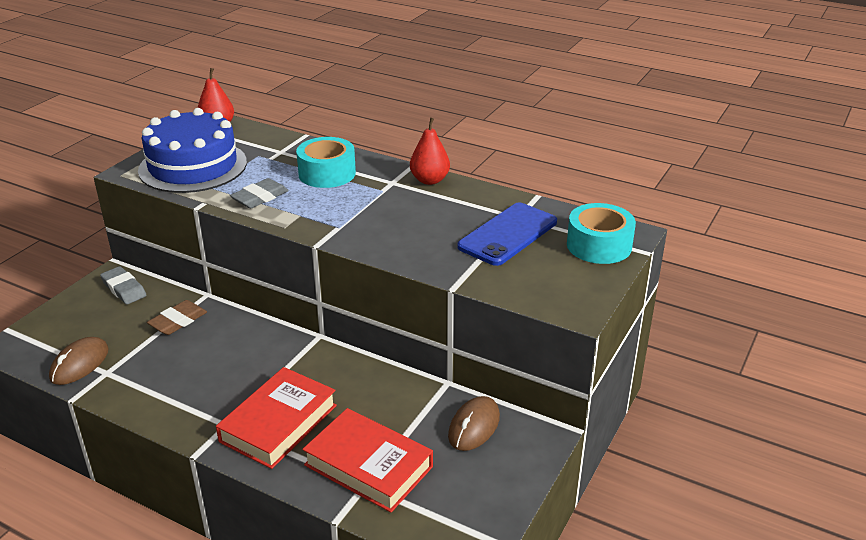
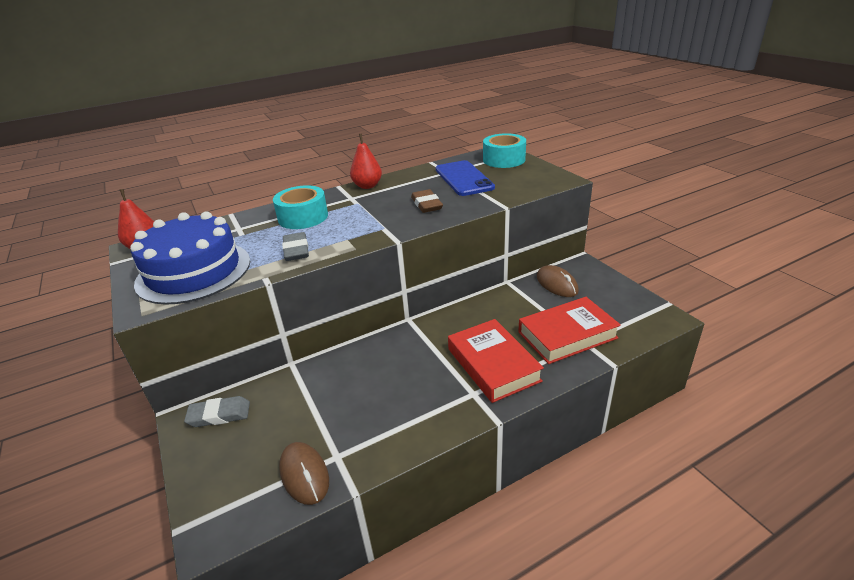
camera: 55 degrees left, 0 degrees up
brown eraser [147,300,207,335] -> brown eraser moved to [411,189,443,213]

